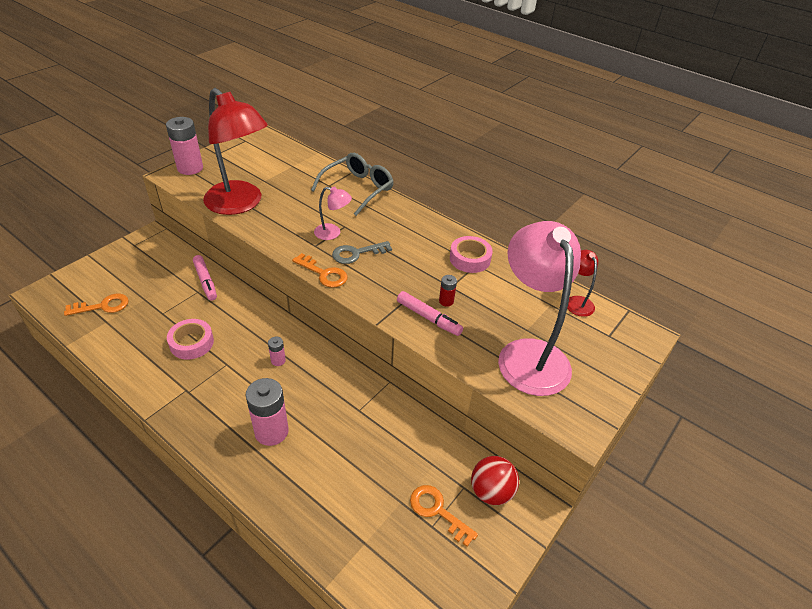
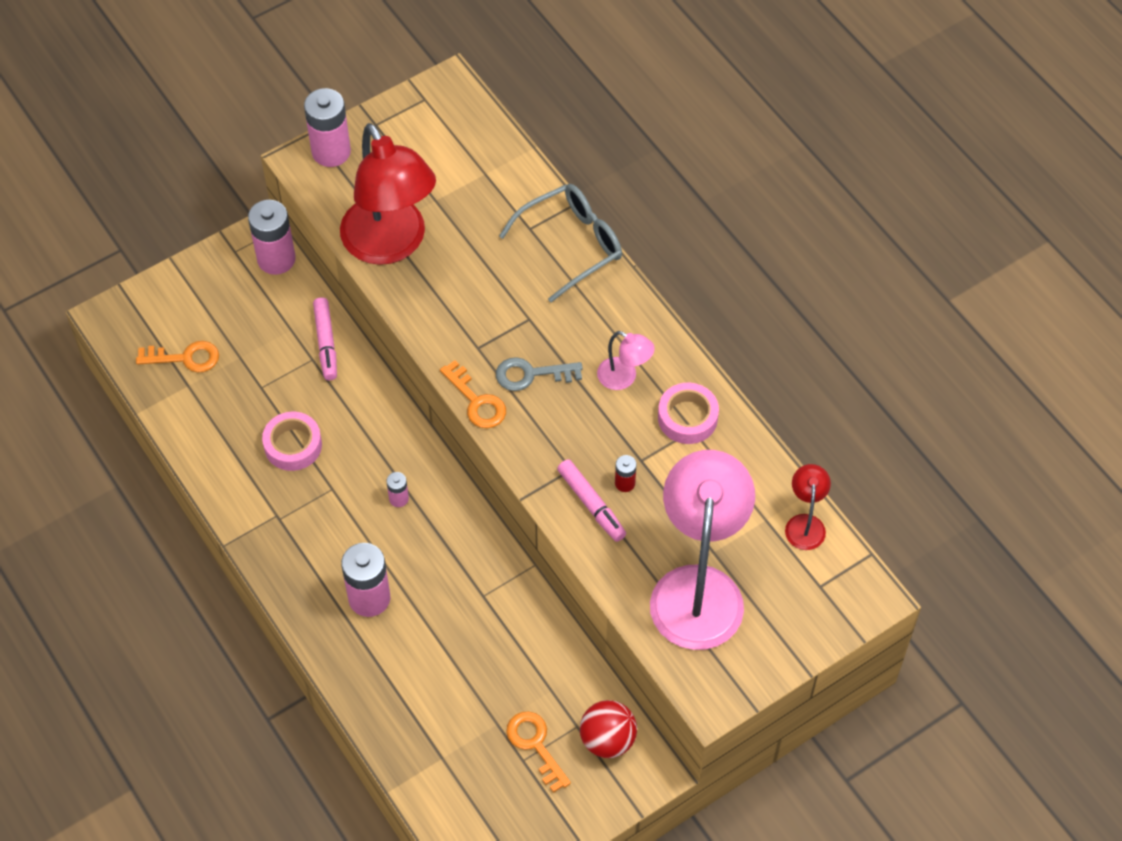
camera: 20 degrees right, 15 degrees up
pink lamp [314,186,352,240] -> pink lamp moved to [597,331,655,390]
none -> pink battery [248,200,296,275]

